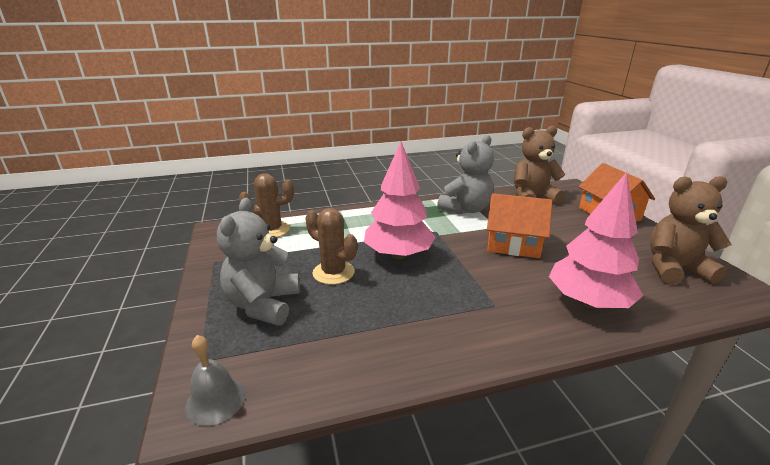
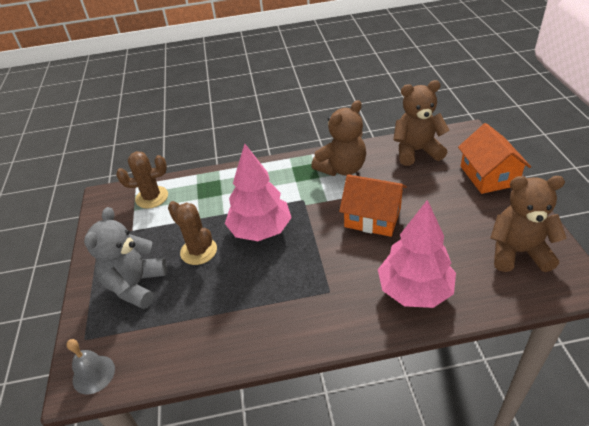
camera: 10 degrees right, 15 degrees up
grey teddy bear [437,135,494,214] -> brown teddy bear [311,100,366,176]

